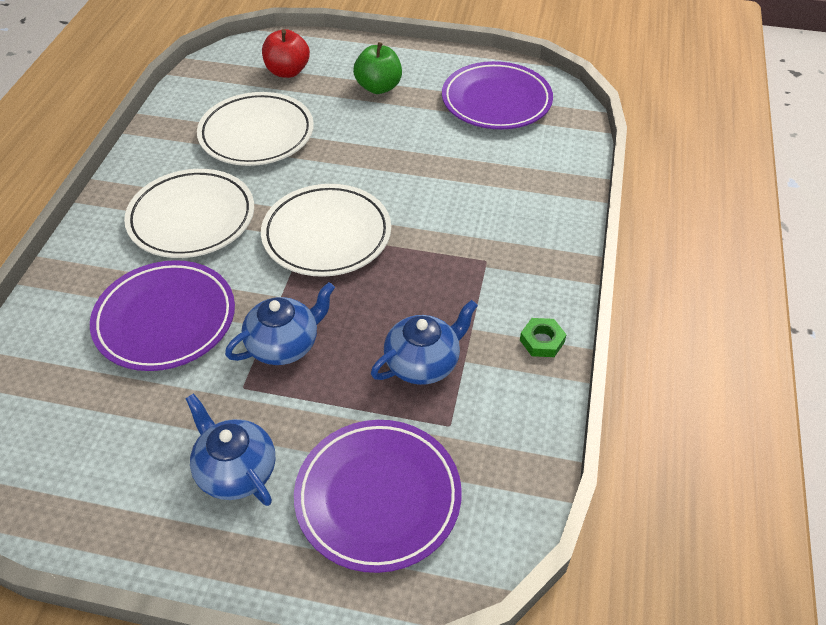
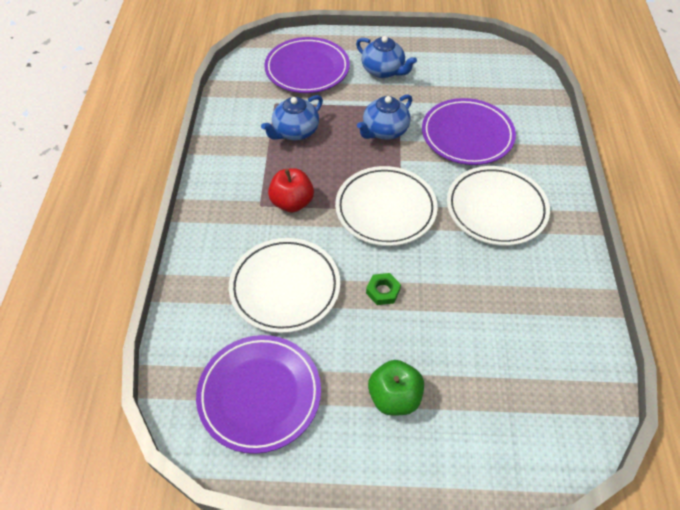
camera: 170 degrees right, 5 degrees up
white plate [197,92,314,166] -> white plate moved to [229,238,340,333]
red apple [262,29,310,78] -> red apple moved to [268,168,314,213]
green nut [520,318,567,357] -> green nut moved to [366,273,401,305]

